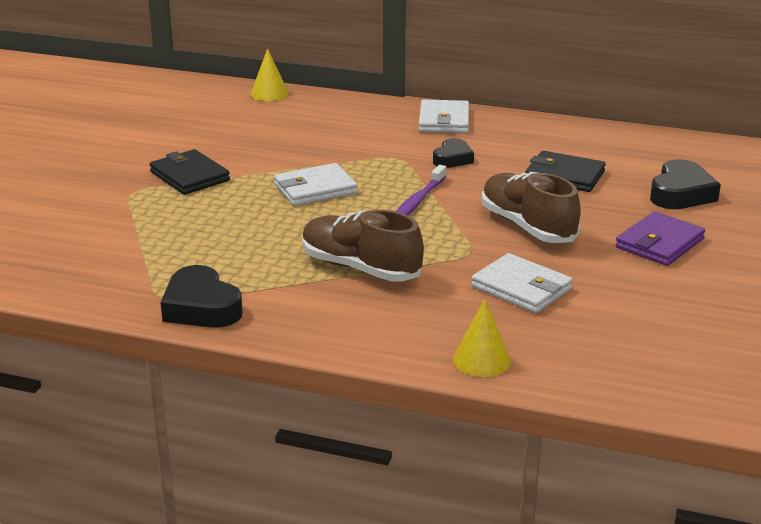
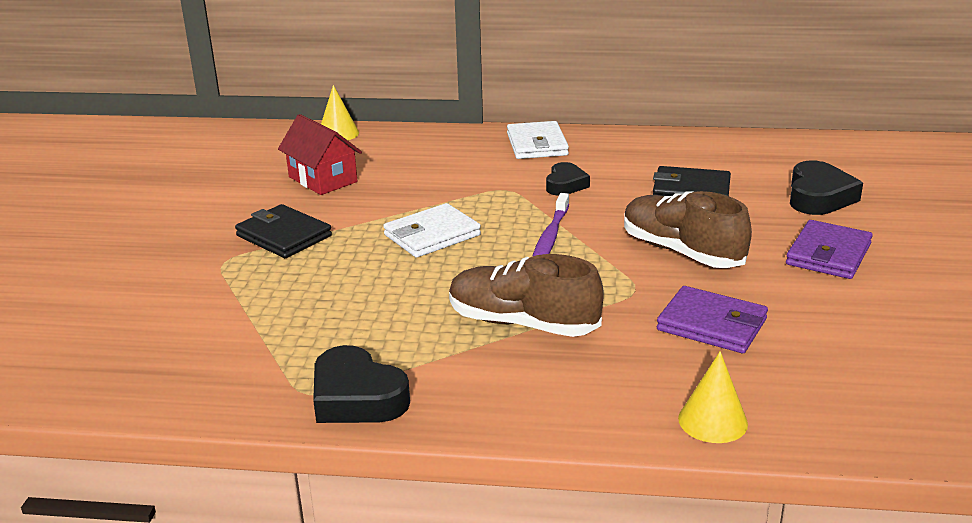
camera: 10 degrees left, 0 degrees up
white wallet [471,253,573,313] -> purple wallet [657,286,768,353]
none -> red house [278,114,362,195]

